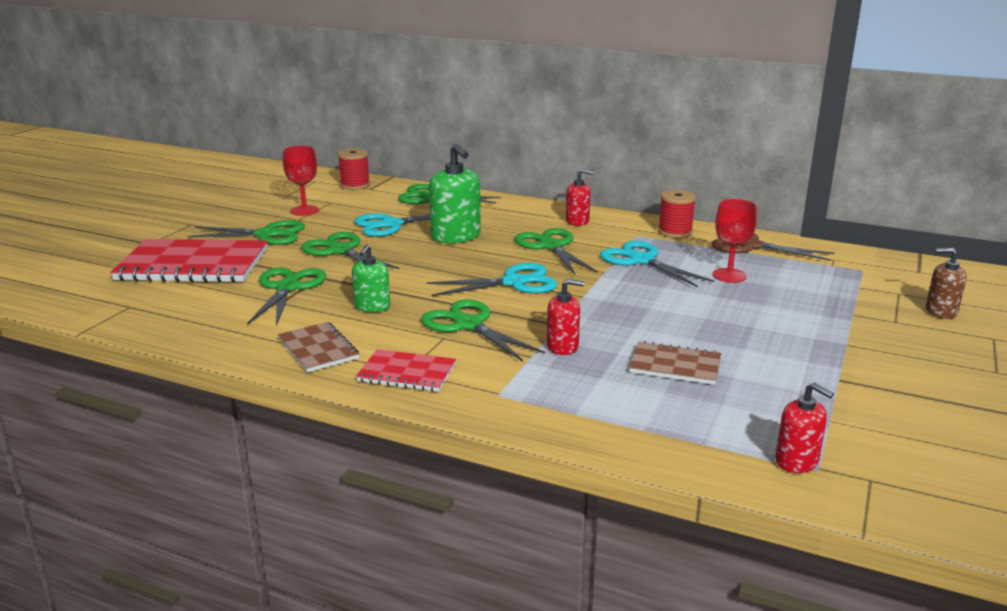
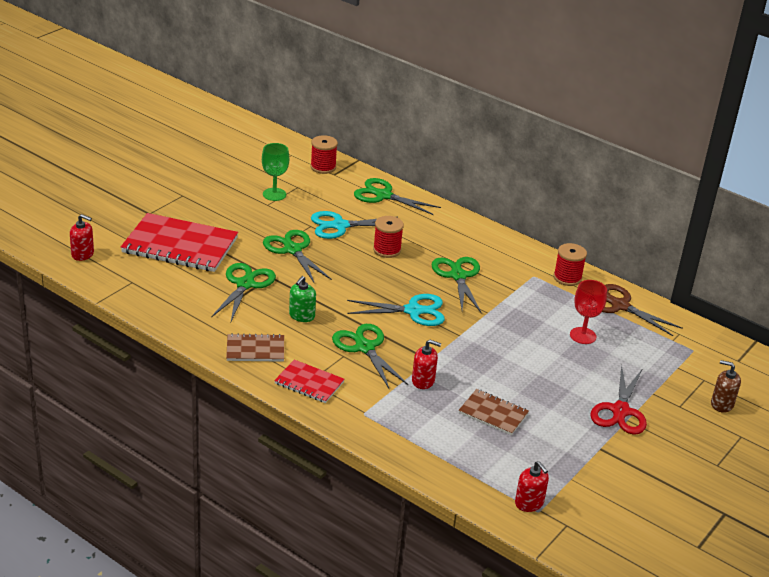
camera: 10 degrees right, 10 degrees up
green scissors [188,220,305,245] -> none
brown notebook [278,322,359,373] -> brown notebook turned 75 degrees counterclockwise [226,333,284,362]
red goblet [283,146,319,216] -> green goblet [262,143,289,201]
green soap dispenser [429,144,481,244] -> red spool [373,216,404,258]
red soap dispenser [566,169,594,226] -> red soap dispenser moved to [70,214,94,261]
turquoise scissors [600,241,715,287] -> none
none -> red scissors [590,365,647,435]

